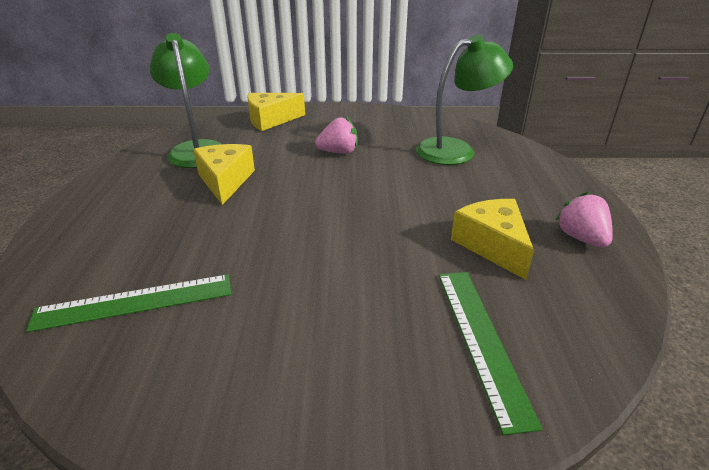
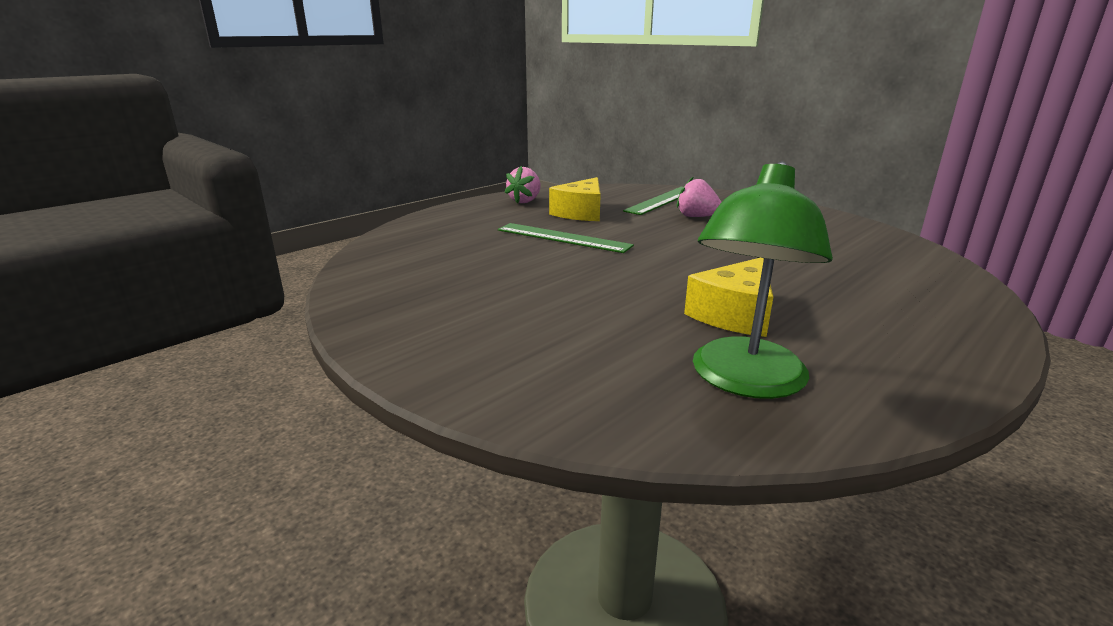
camera: 135 degrees left, 10 degrees down
green ruler [26,274,231,332] -> green ruler moved to [498,223,634,253]
yellow cheese [247,93,305,131] -> none
pink strawberry [315,116,358,154] -> pink strawberry moved to [677,177,722,217]
green lamp [416,34,513,165] -> none

